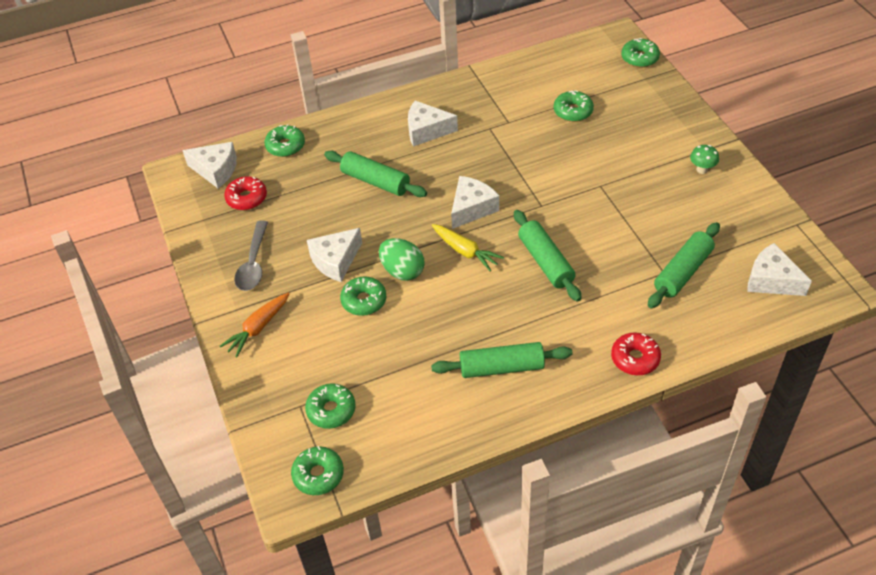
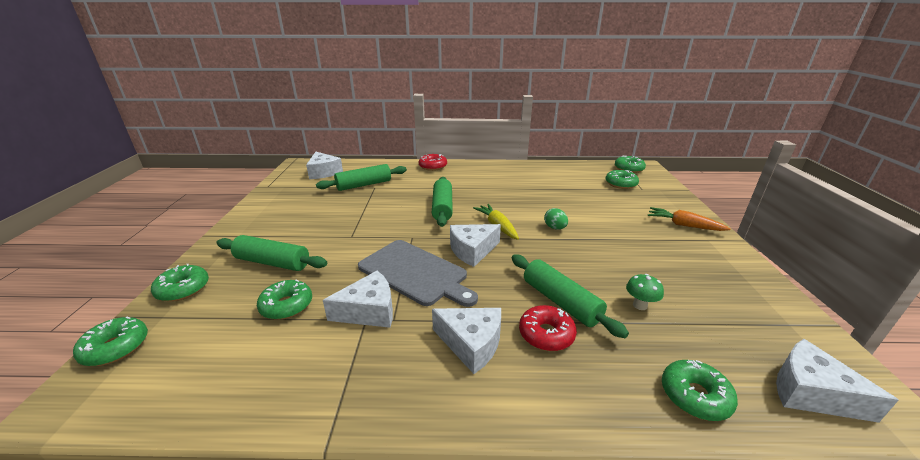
camera: 160 degrees left, 20 degrees down
orange carrot [220,292,290,357] -> orange carrot turned 120 degrees counterclockwise [648,207,731,231]
red donut [224,176,267,210] -> red donut moved to [519,305,577,351]
grey spoon [234,221,268,291] -> none
white cheese [307,228,362,282] -> white cheese moved to [323,271,393,328]
green donut [340,277,386,316] -> green donut moved to [151,264,209,302]
green egg [379,238,425,281] -> green egg [544,208,568,230], size x0.63
green rolling pin [431,342,573,378] -> green rolling pin moved to [216,235,327,271]
green mushroom [690,145,719,174] -> green mushroom moved to [626,274,664,310]
none -> grey cutting board [358,240,478,307]

